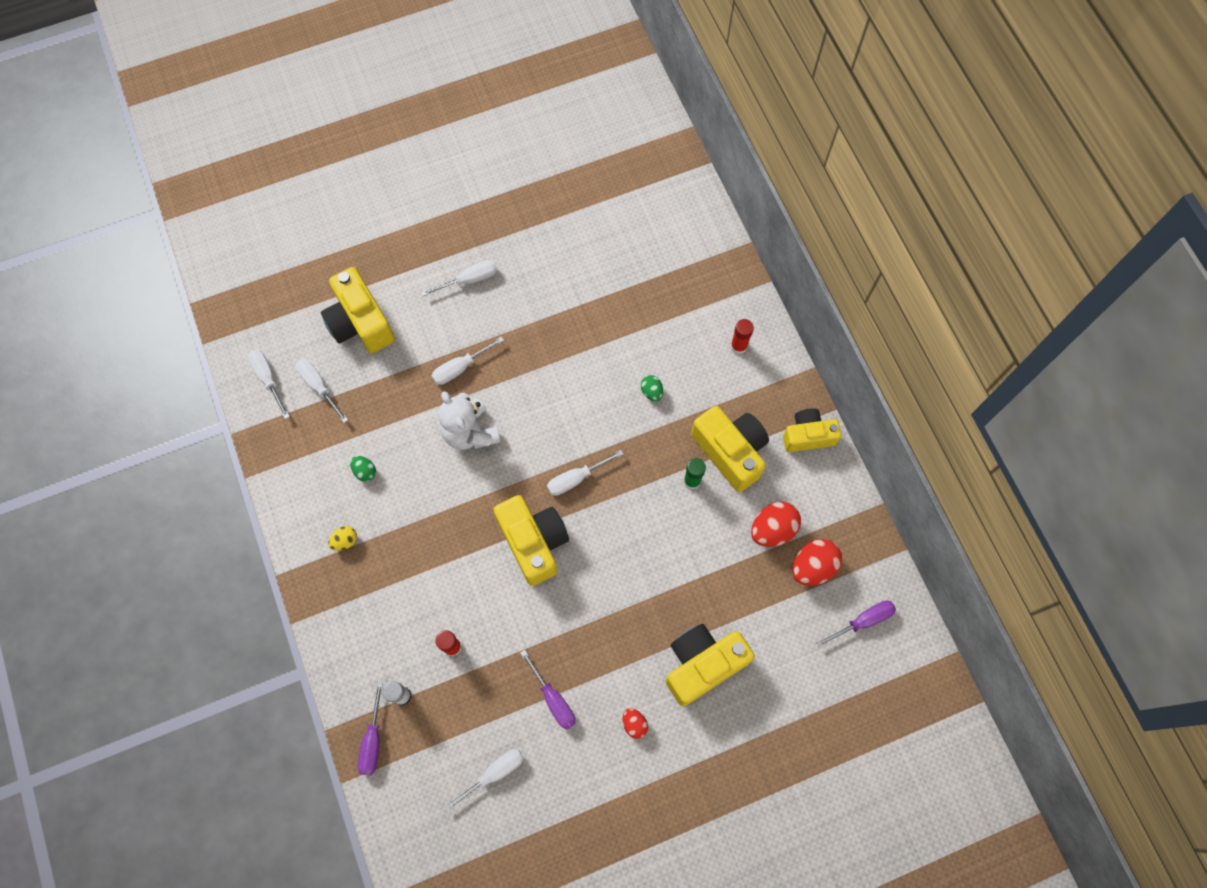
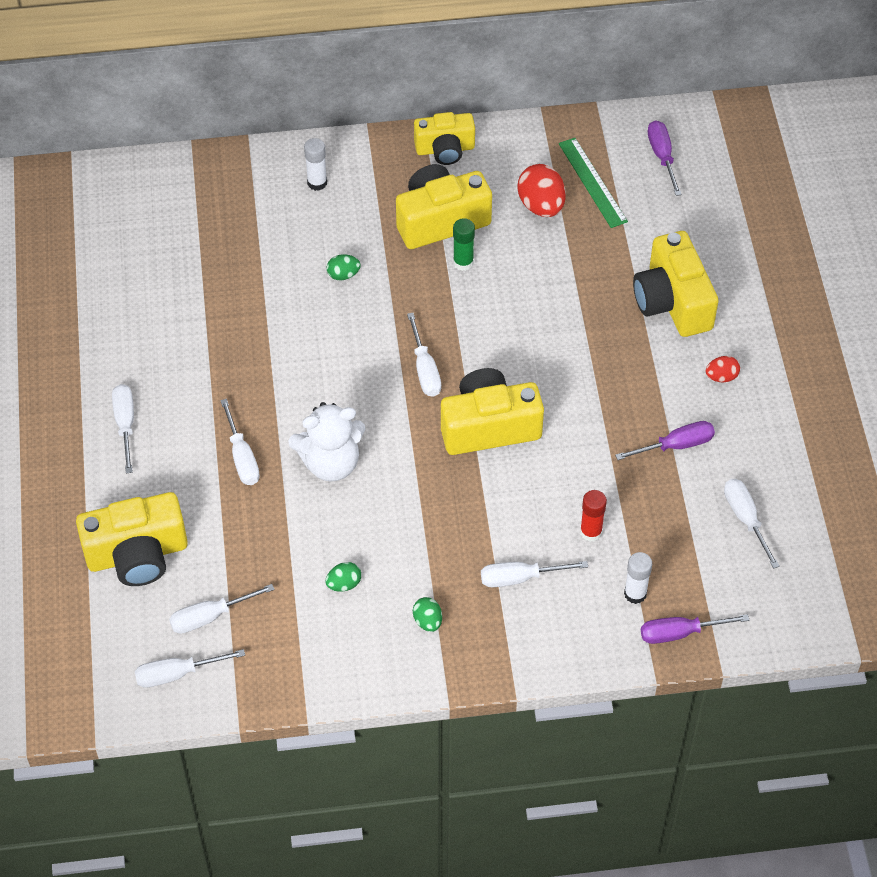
camera: 75 degrees left, 15 degrees down
yellow egg [328,526,357,551] -> green egg [413,597,442,632]
purple screwdriver [358,682,383,775] -> purple screwdriver turned 150 degrees clockwise [641,614,750,644]
red glue stick [731,319,754,354] -> white glue stick [304,138,327,191]
yellow camera [783,408,841,452] -> yellow camera turned 105 degrees counterclockwise [414,112,475,165]
red egg [792,539,842,586] -> green ruler [559,138,628,228]
none -> white screwdriver [481,561,588,587]

